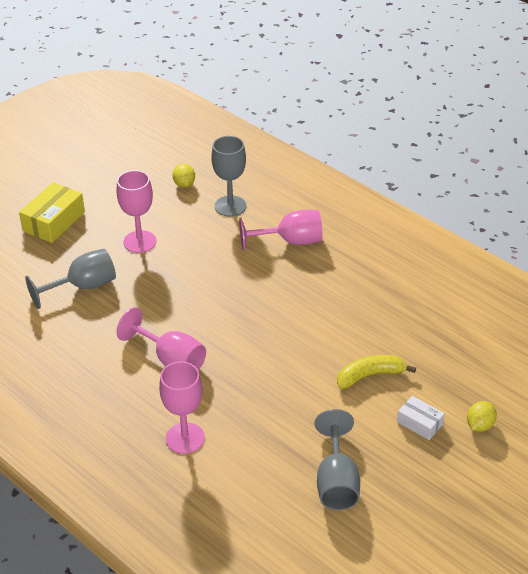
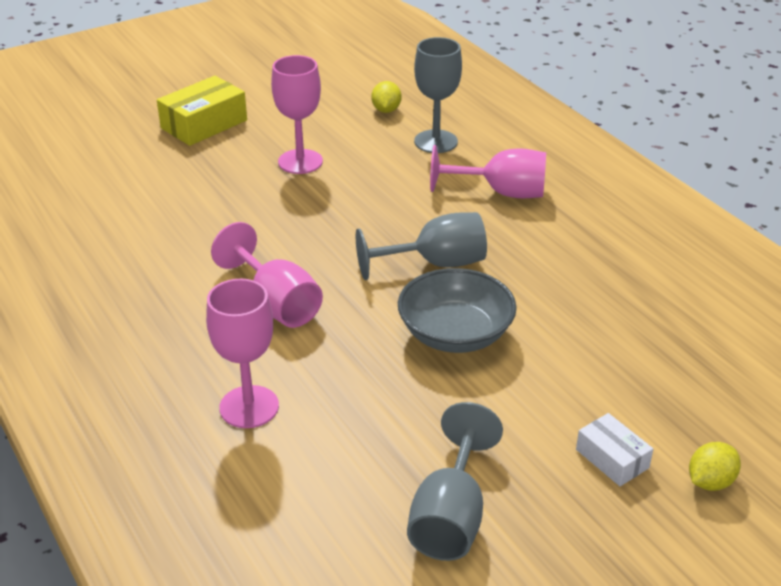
camera: 15 degrees right, 5 degrees down
grey goblet [25,249,116,309] -> grey goblet moved to [356,212,487,280]
yellow banana [337,355,416,389] -> none
none -> grey bowl [398,268,517,353]

